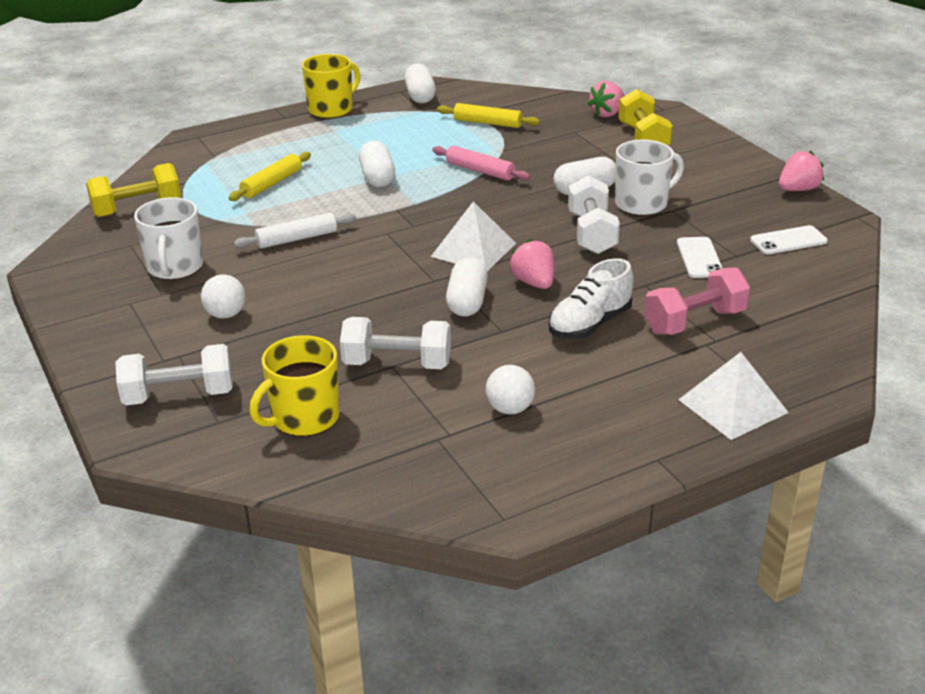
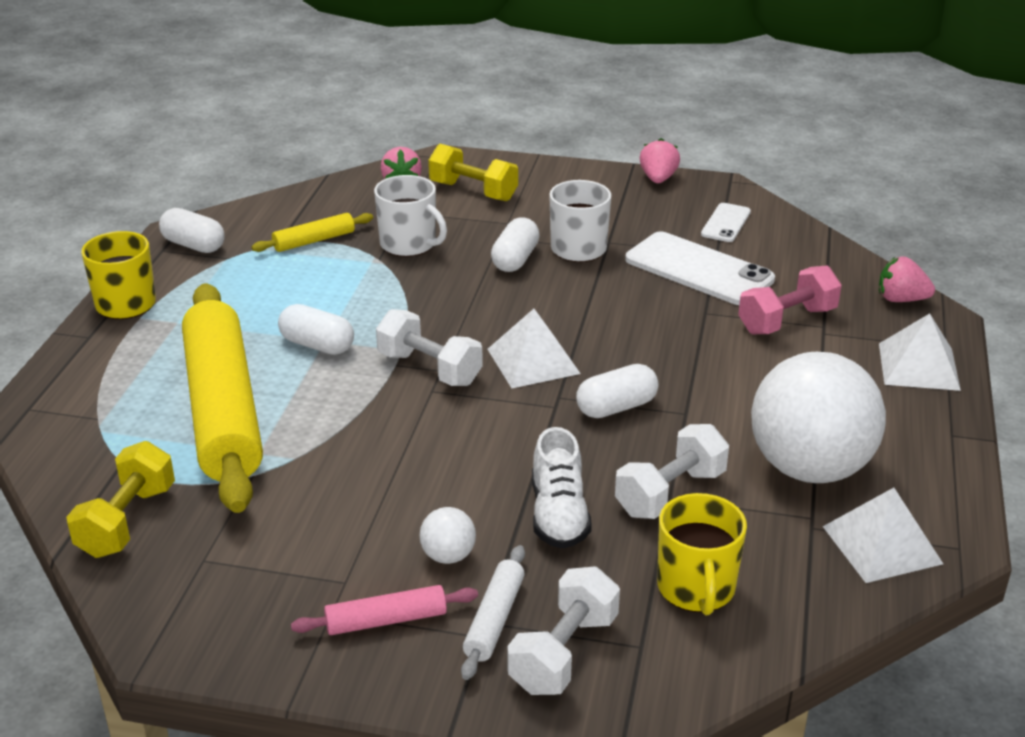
camera: 50 degrees left, 0 degrees up
white mug [134,197,203,280] -> white mug moved to [374,175,447,257]
yellow rolling pin [229,152,311,201] -> yellow rolling pin [182,283,263,513], size x2.43
white rolling pin [234,213,356,249] -> white rolling pin moved to [461,545,525,680]
pink rolling pin [432,146,530,181] -> pink rolling pin moved to [291,585,478,635]
white capsule [446,257,488,317] -> white capsule turned 75 degrees counterclockwise [576,364,659,418]
white ball [486,365,535,414] -> white ball [751,352,886,483], size x2.49
pink strawberry [509,239,554,289] -> pink strawberry moved to [879,257,935,302]
white shoe [549,258,634,339] -> white shoe moved to [532,427,592,549]
white dumbbell [568,175,620,254] -> white dumbbell moved to [376,309,483,386]
pink dumbbell [644,267,750,335] -> pink dumbbell turned 45 degrees clockwise [738,265,842,334]
white phone [677,237,722,278] -> white phone [625,231,775,305], size x1.91
none -> white pyramid [823,488,943,583]

